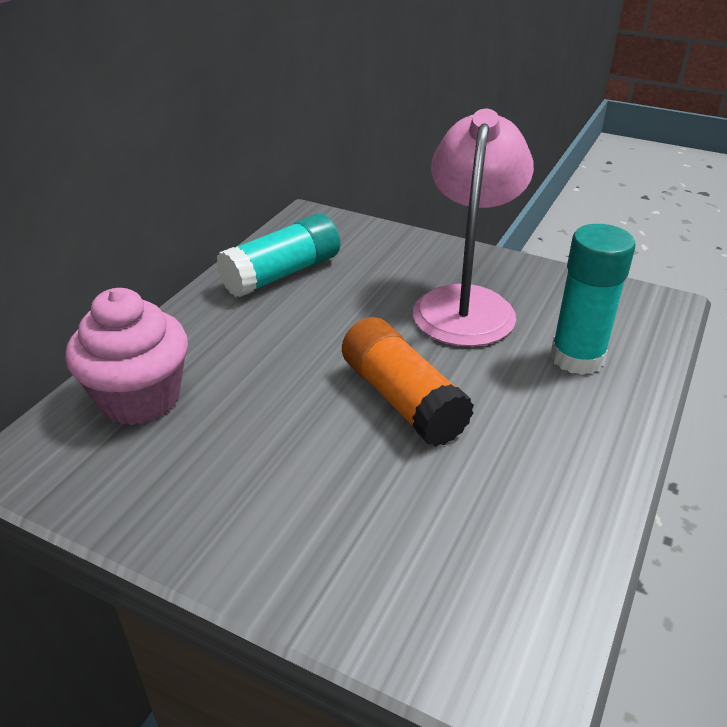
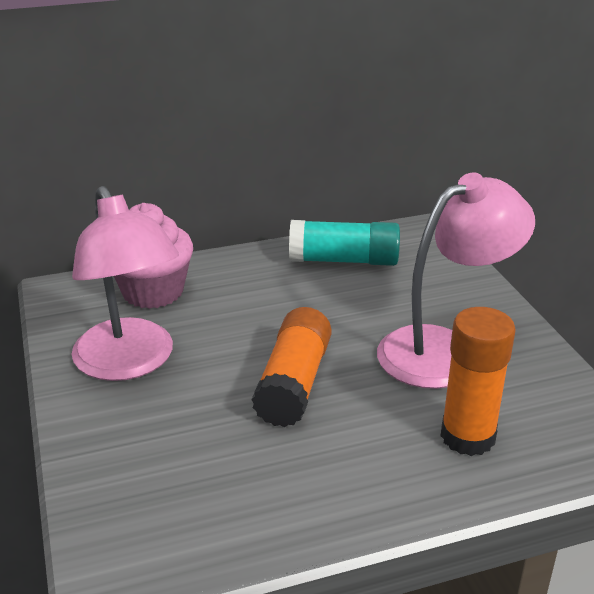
camera: 45 degrees right, 5 degrees down
turquoise glue stick [551,224,635,375] -> orange glue stick [440,307,516,456]
none -> pink lamp [71,186,179,381]

